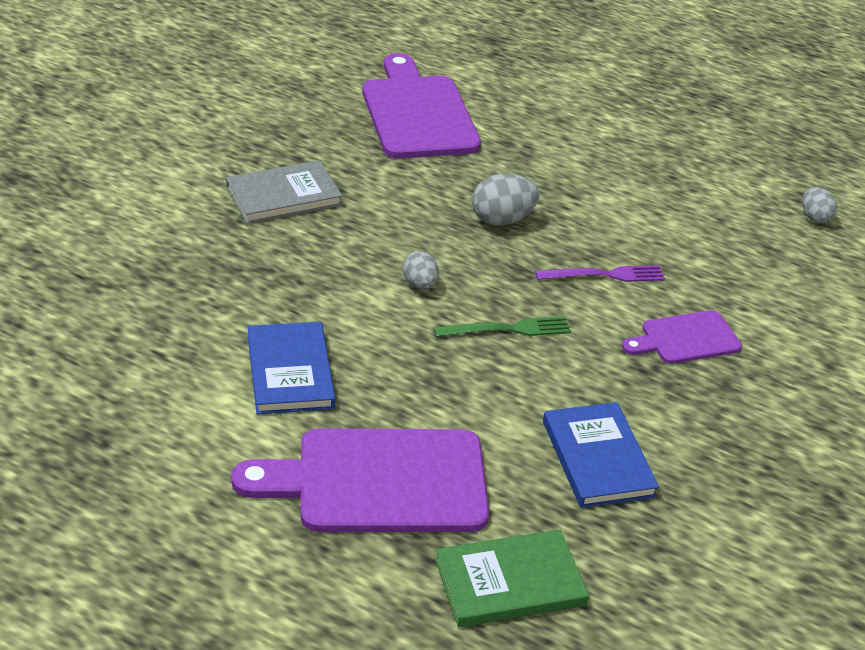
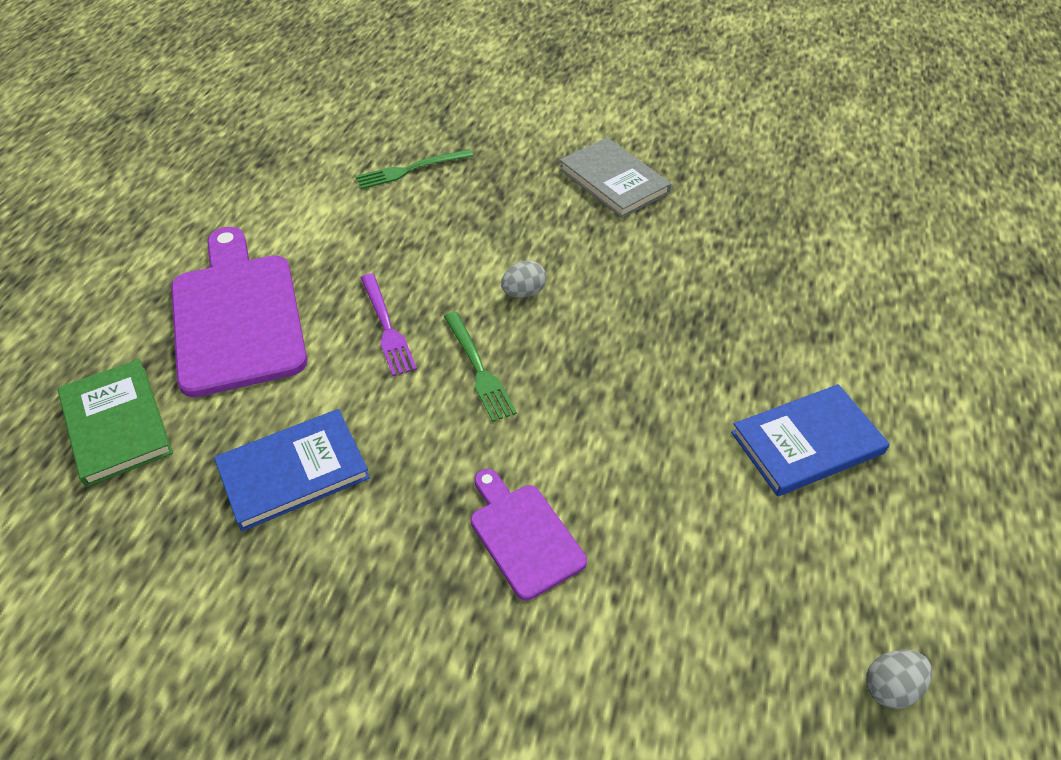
camera: 80 degrees right, 10 degrees up
blue book [247,322,335,414] -> blue book moved to [731,384,890,496]
purple cutting board [362,53,481,159] -> none
grey egg [472,174,540,225] -> none
purple fork [535,265,665,282] -> purple fork moved to [361,273,417,376]
none -> green fork [356,149,473,189]

